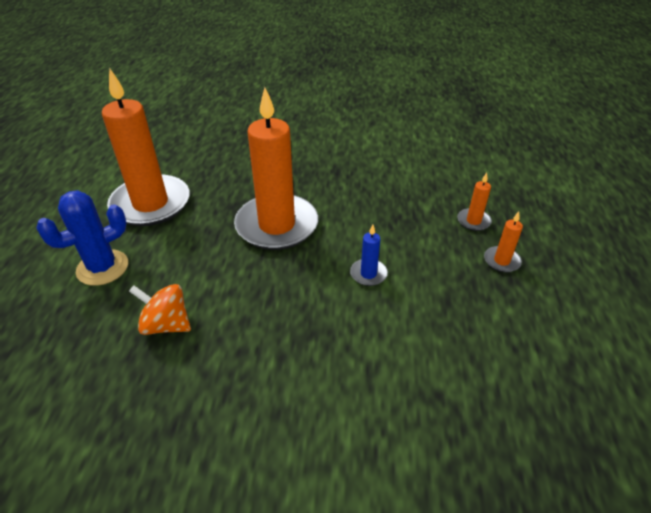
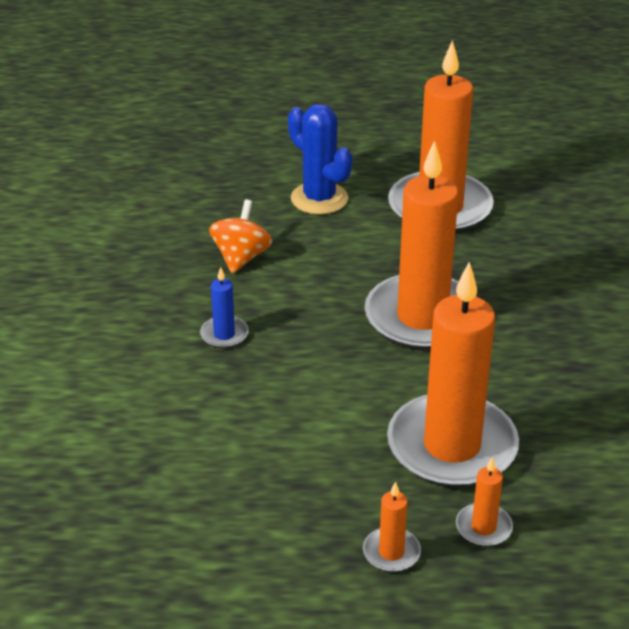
camera: 85 degrees right, 5 degrees down
blue candle [350,225,388,286] -> blue candle moved to [200,267,249,348]
none -> orange candle [387,262,519,488]

